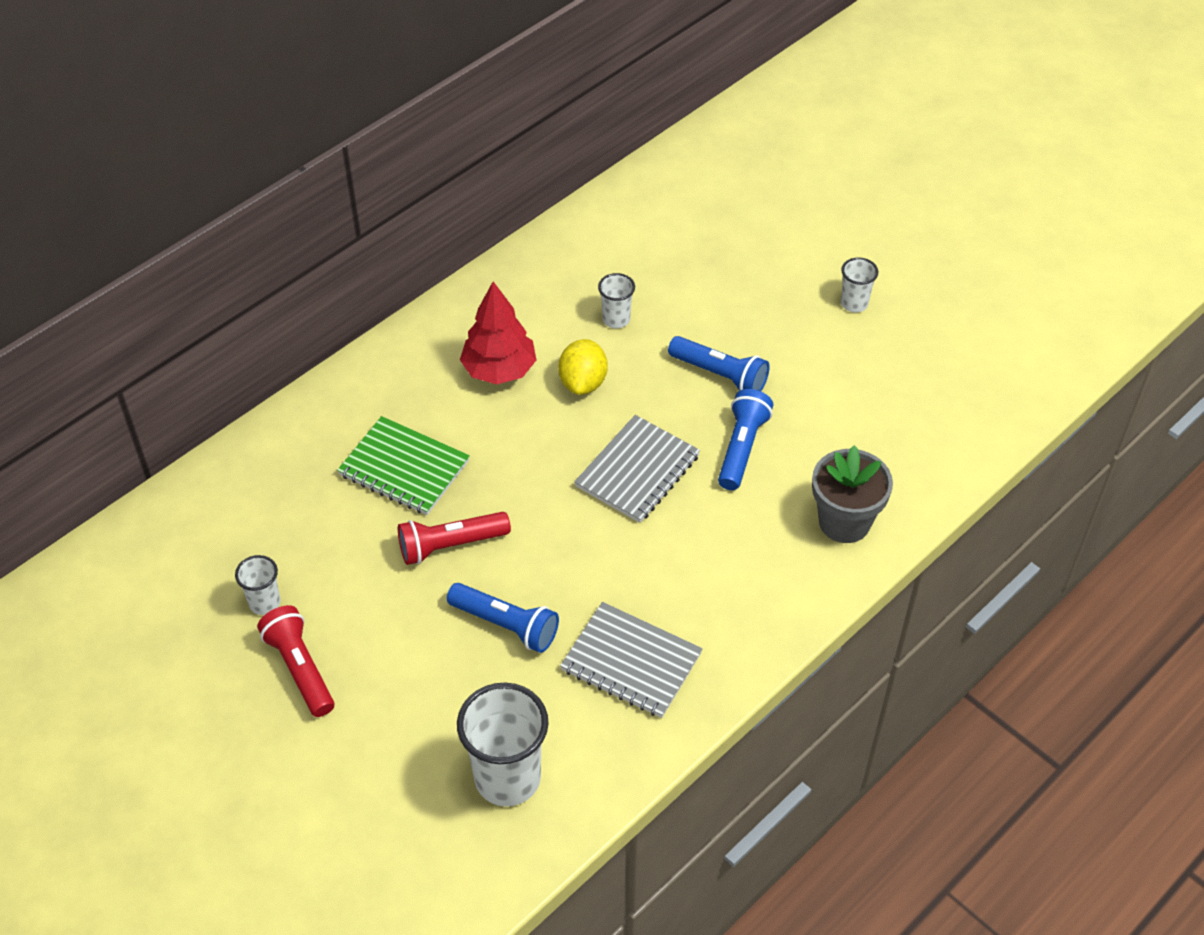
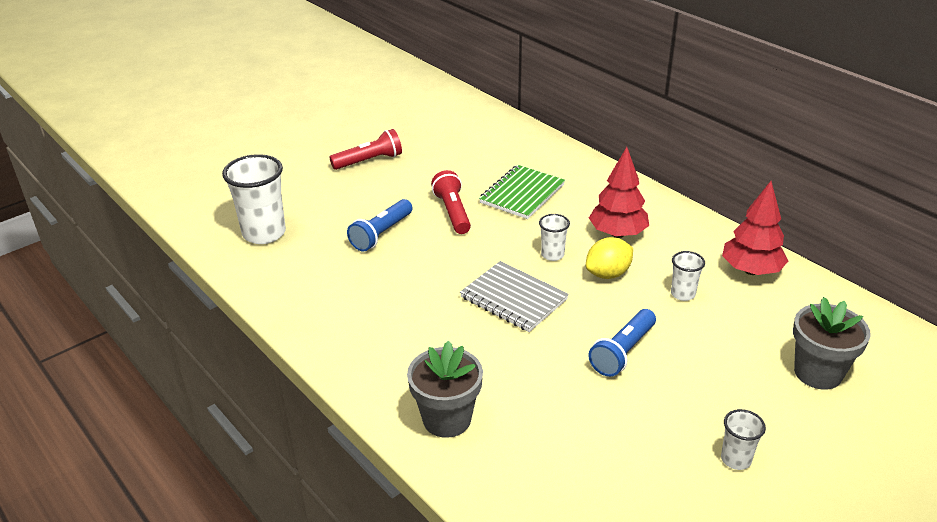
camera: 95 degrees right, 15 degrees down
white cup [235,555,280,615] -> white cup moved to [539,214,570,261]
yellow lemon [558,339,608,395] -> yellow lemon turned 45 degrees counterclockwise [586,237,633,279]
grey notebook [560,602,703,718] -> none
blue flashlight [718,389,773,490] -> none
none -> red tree [722,181,788,275]
none -> grey flower pot [793,297,871,390]

